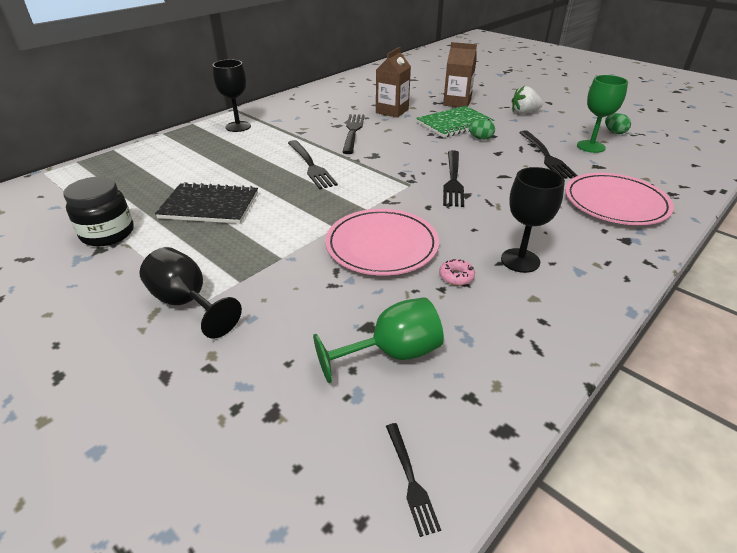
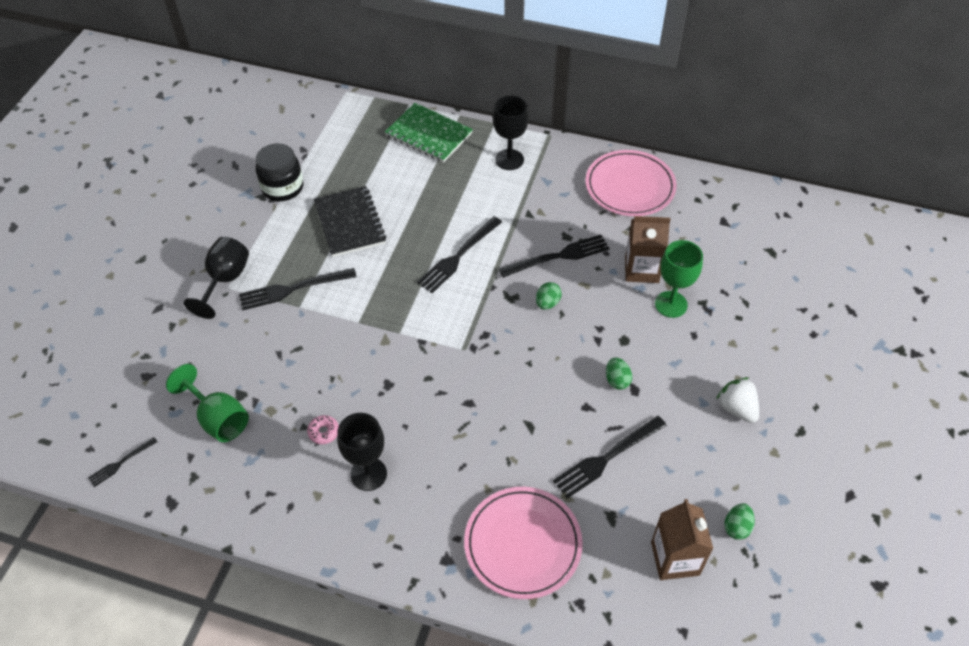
camera: 65 degrees right, 15 degrees up
pink plate [325,209,439,276] -> pink plate moved to [585,150,677,216]
green notebook [416,106,495,138] -> green notebook moved to [385,103,473,163]
brown carton [443,42,477,107] -> brown carton moved to [651,499,713,580]
black fork [443,150,464,207] -> black fork moved to [239,268,357,310]
green goblet [577,75,628,153] -> green goblet moved to [655,240,703,318]
none -> green egg [536,282,562,310]

